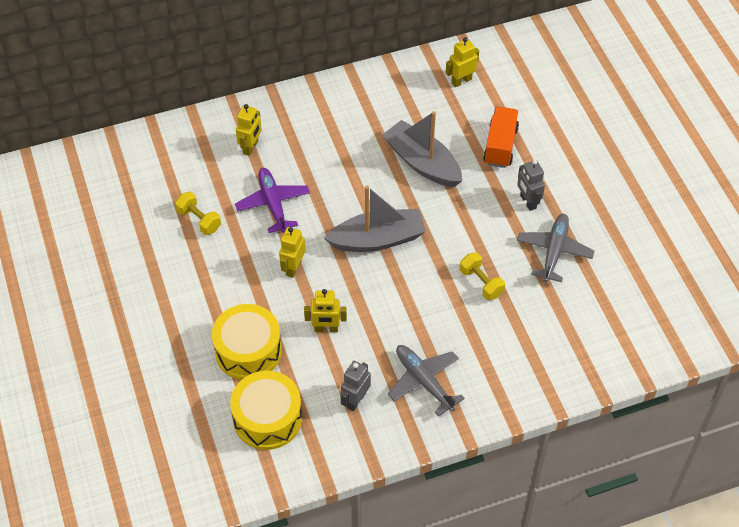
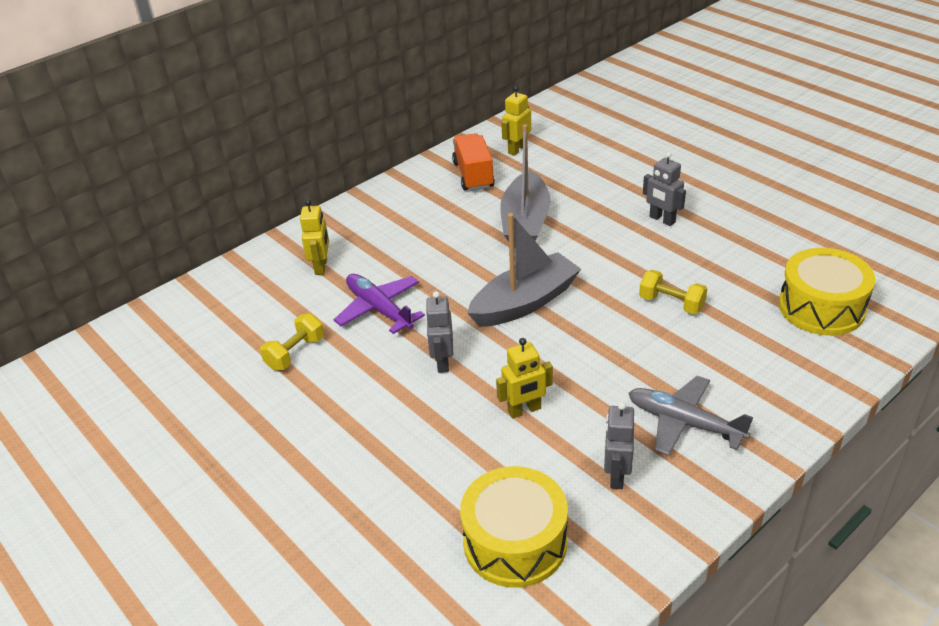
camera: 20 degrees left, 15 degrees down
yellow dumbbell [175,192,221,235] -> yellow dumbbell turned 75 degrees counterclockwise [260,313,324,370]
yellow drum [212,304,282,380] -> yellow drum moved to [779,248,875,336]
yellow robot [279,227,306,278] -> grey robot [425,291,453,373]
grey boat [382,111,462,187] -> grey boat turned 105 degrees counterclockwise [500,124,551,242]
orange truck [483,106,519,168] -> orange truck moved to [452,133,495,191]
grey plane [517,214,594,282] -> none

